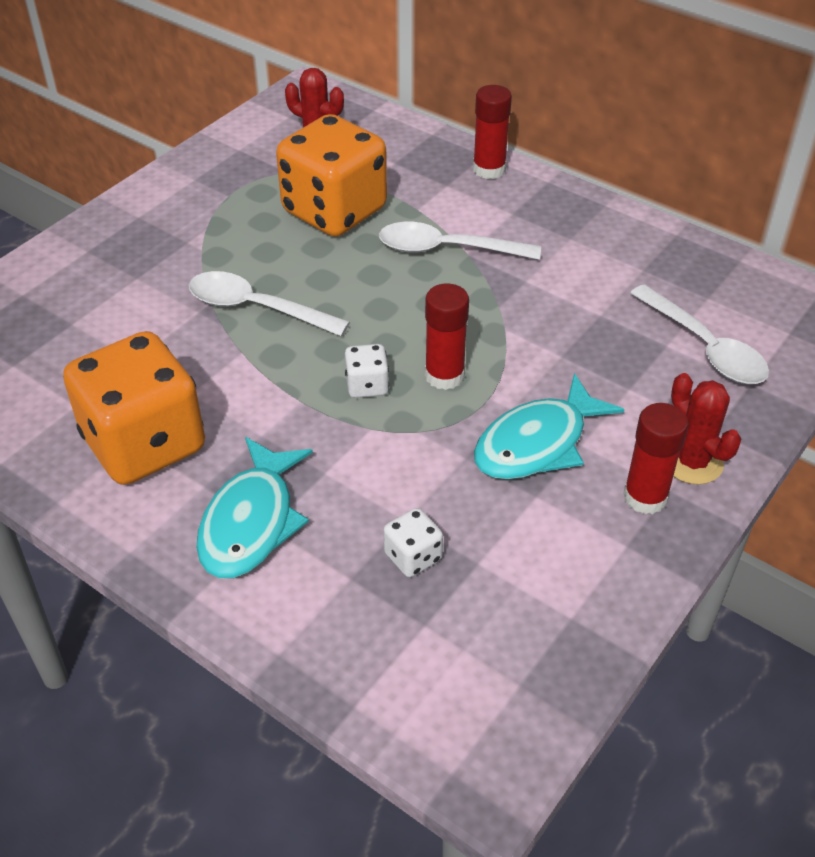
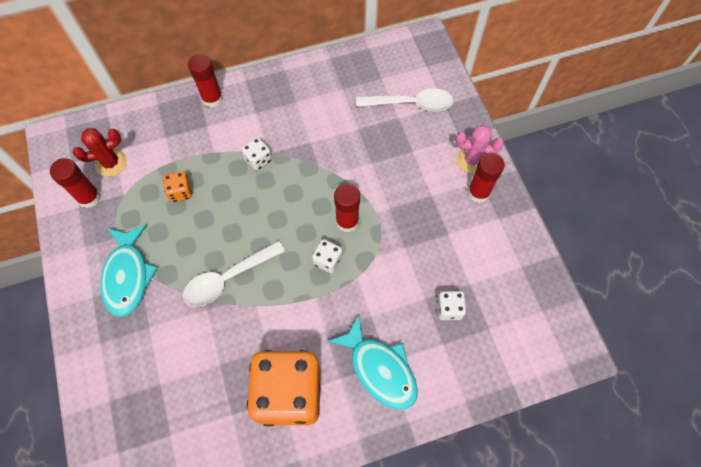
camera: 55 degrees left, 20 degrees up
orange dice [276,114,387,237] -> orange dice [163,171,192,202], size x0.42
white spoon [379,222,541,260] -> white dice [241,137,272,171]
turquoise fish [474,373,625,480] -> turquoise fish moved to [100,225,158,317]
red cactus [671,373,741,485] -> pink cactus [456,125,504,174]
none -> red glue stick [50,158,101,208]

